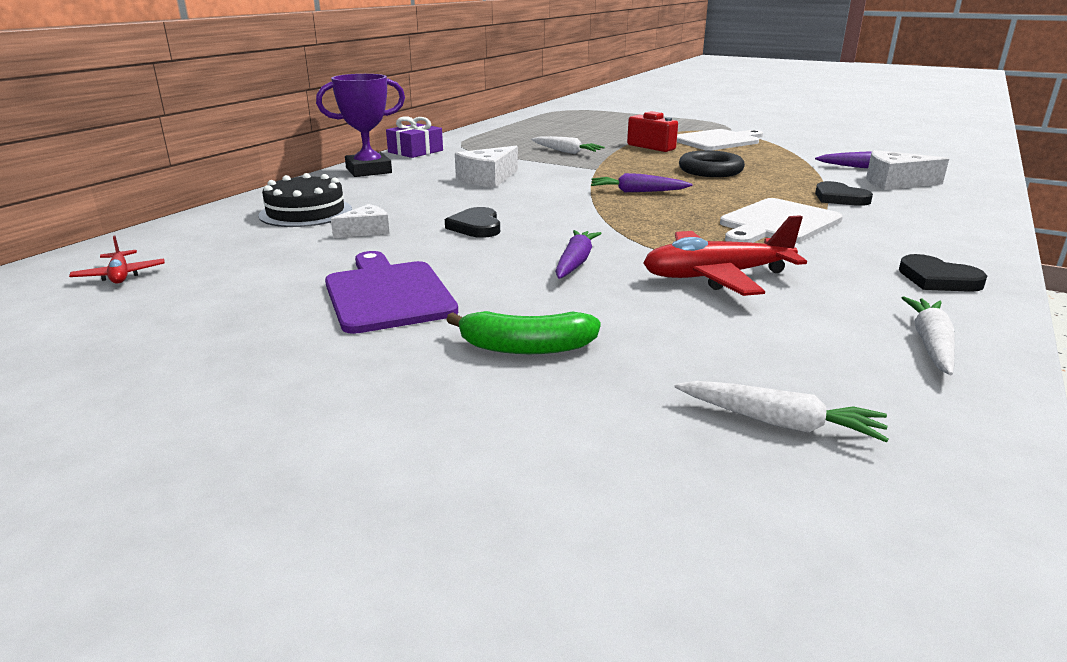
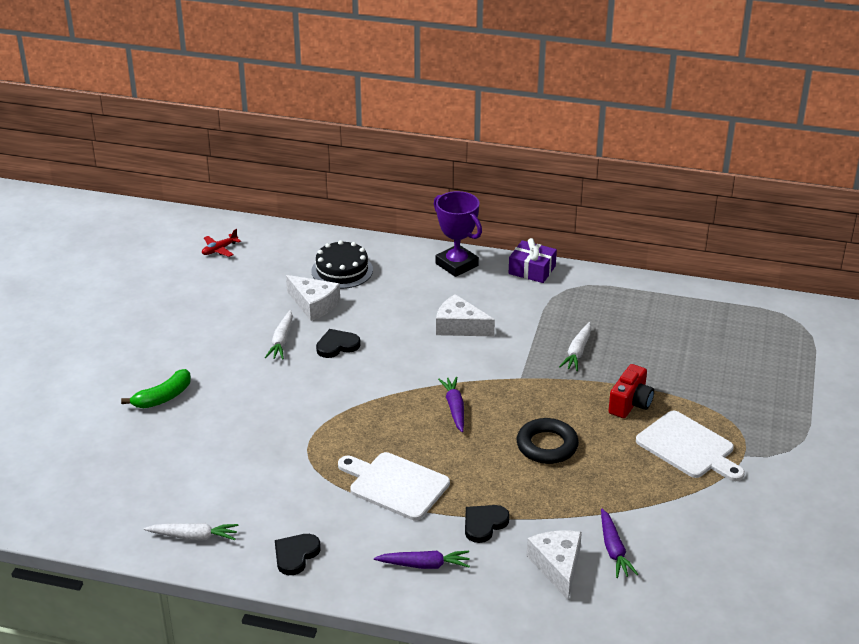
camera: 75 degrees right, 10 degrees up
purple cutting board [325,251,458,334] -> none
white cheese [331,204,390,238] -> white cheese [286,275,340,321], size x1.59
green banana [446,311,601,354] -> green banana turned 120 degrees counterclockwise [121,369,191,408]
purple carrot [555,230,602,279] -> purple carrot moved to [374,551,470,569]
red plane [643,215,807,296] -> none
white carrot [674,381,889,442] -> white carrot moved to [265,310,293,360]

